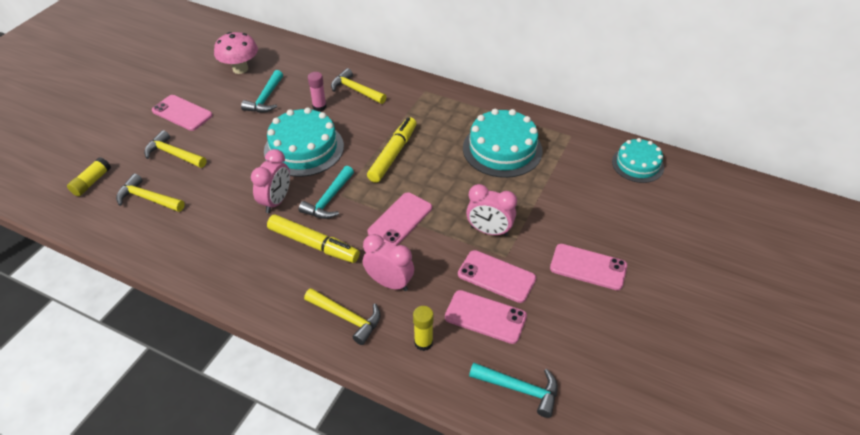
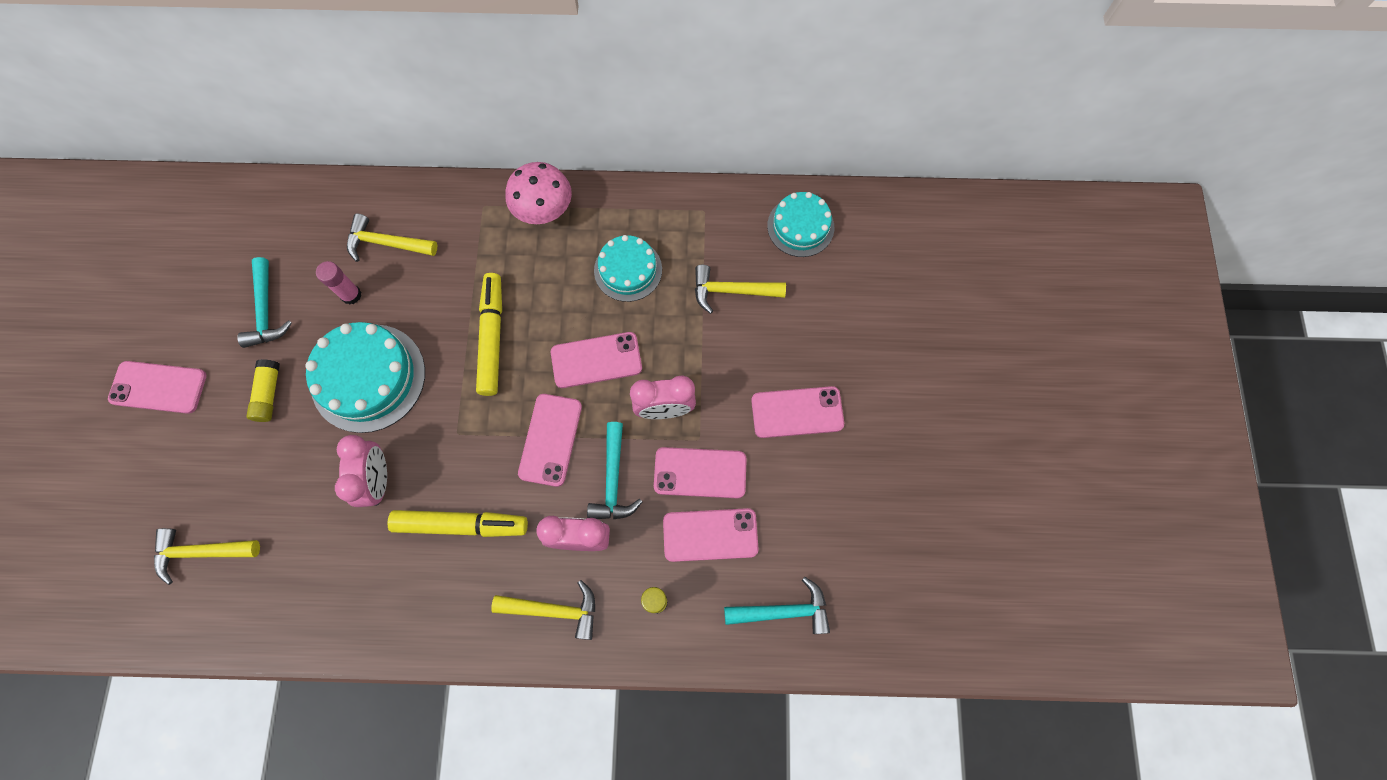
camera: 25 degrees left, 25 degrees up
yellow glue stick [67,157,111,196] -> yellow glue stick moved to [246,359,280,422]
yellow hammer [144,130,206,168] -> yellow hammer moved to [695,265,786,314]
pink mushroom [214,32,258,74] -> pink mushroom moved to [505,162,572,224]
turquoise hammer [299,166,354,219] -> turquoise hammer moved to [587,422,642,520]
turquoise cake [463,109,543,178] -> turquoise cake [594,235,662,302], size x0.63
none -> pink phone [551,332,642,388]

